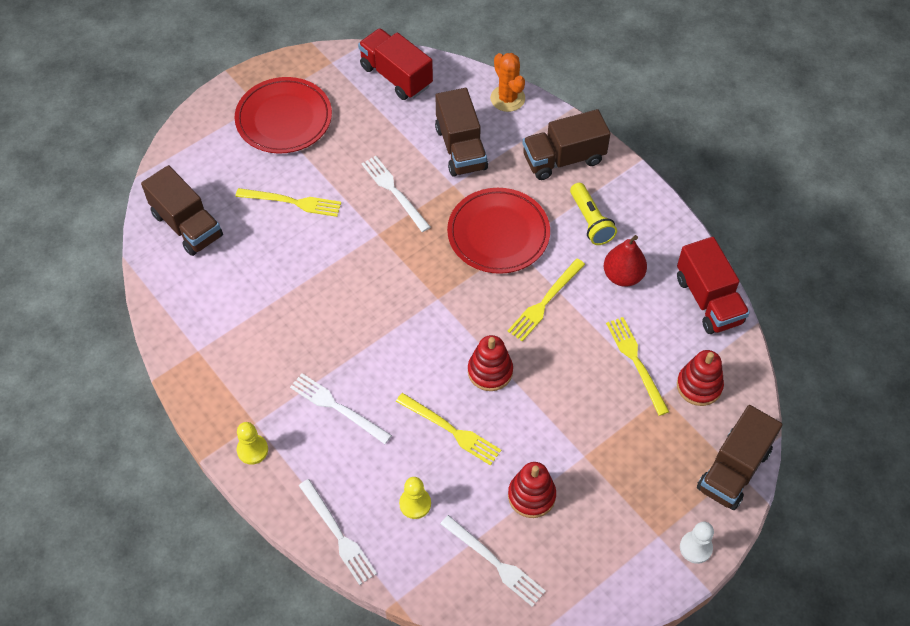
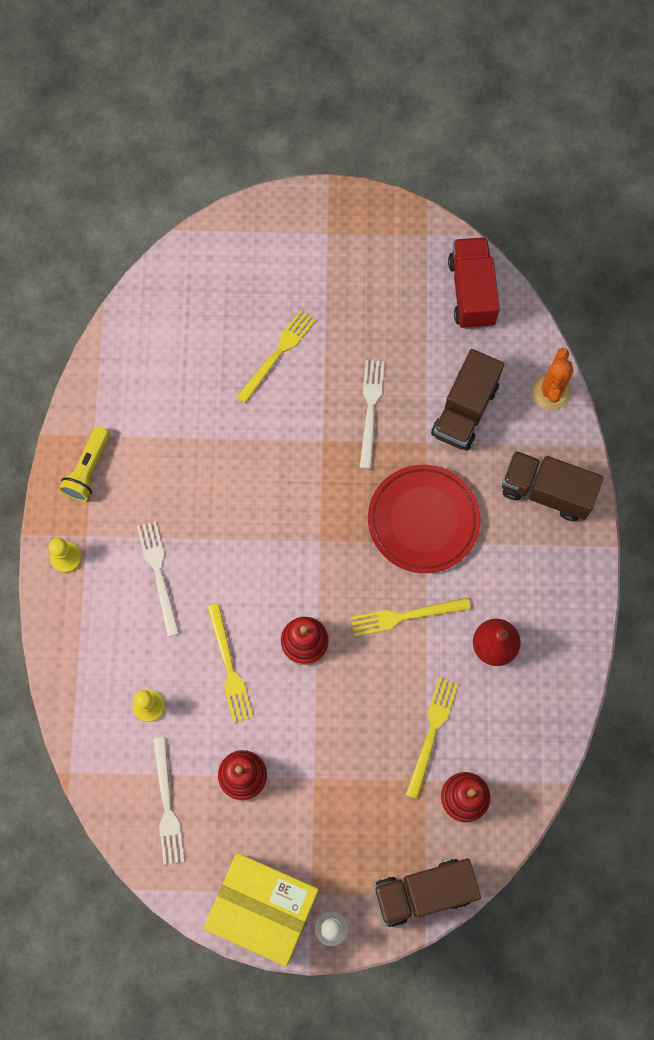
camera: 40 degrees right, 15 degrees up
brown truck [141,165,223,256] -> none
red plate [235,77,332,153] -> none
yellow fork [235,188,341,217] -> yellow fork turned 105 degrees counterclockwise [236,310,316,403]
white fork [299,479,377,585] -> none
yellow flashlight [570,183,617,245] -> yellow flashlight moved to [59,426,110,502]
red truck [677,237,750,334] -> none
none -> yellow box [204,853,319,966]

